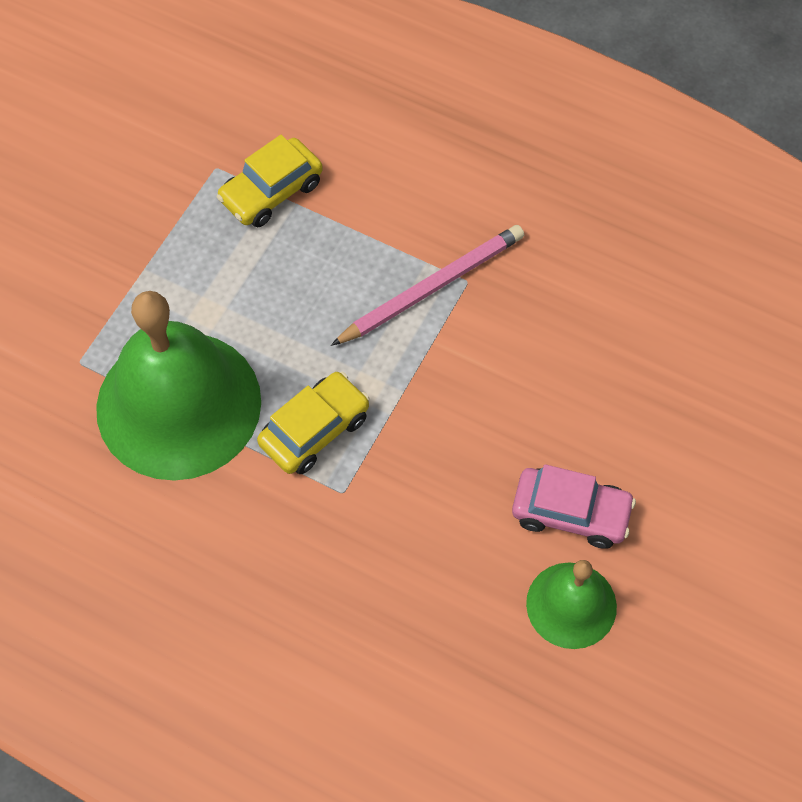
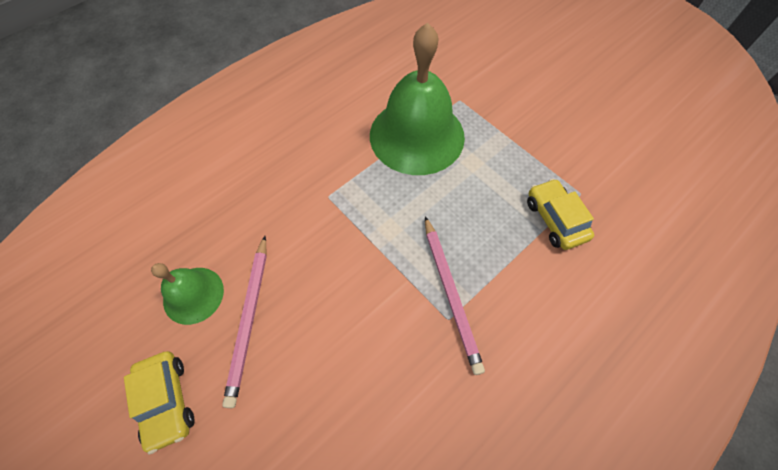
camera: 110 degrees right, 0 degrees up
yellow car [257,372,369,474] -> yellow car moved to [124,351,195,454]
pink car [512,464,636,549] -> pink pencil [222,236,267,408]

